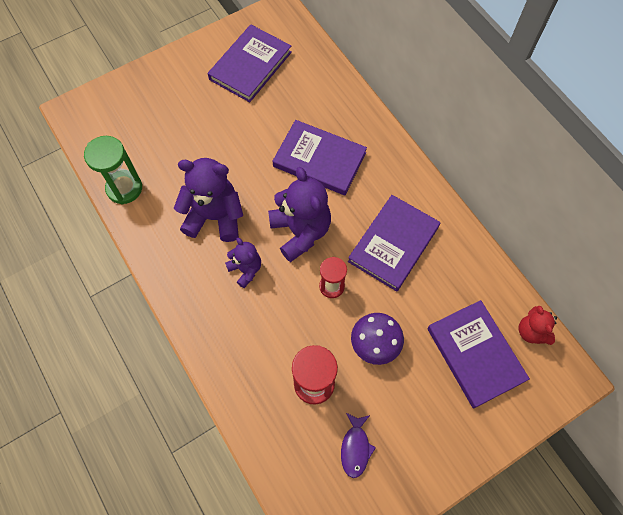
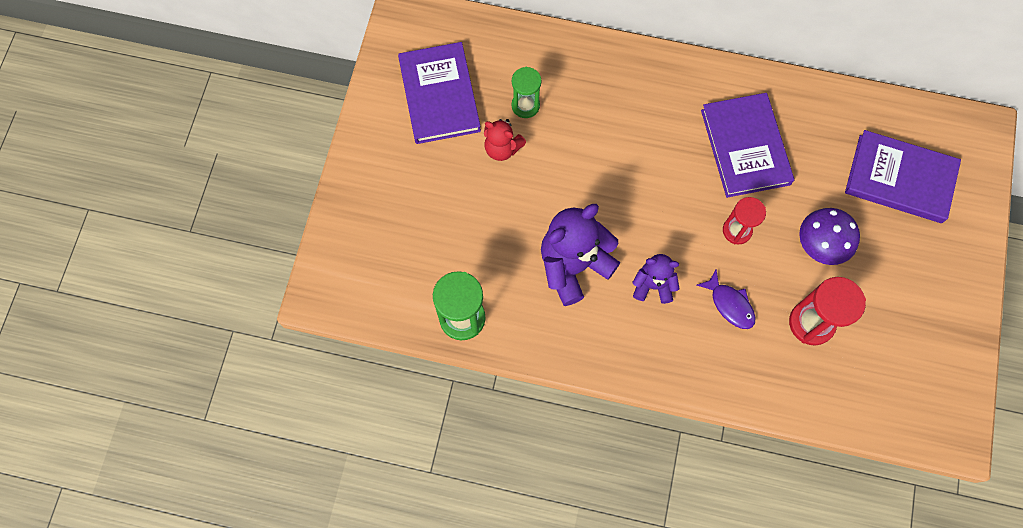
camera: 45 degrees left, 5 degrees up
purple teddy bear [268,167,331,262] -> none
purple book [273,120,367,195] -> none
purple fish [341,413,376,478] -> purple fish moved to [697,270,756,329]
red teddy bear [519,306,557,345] -> red teddy bear moved to [484,119,526,161]
none -> green hourglass [512,67,541,118]

